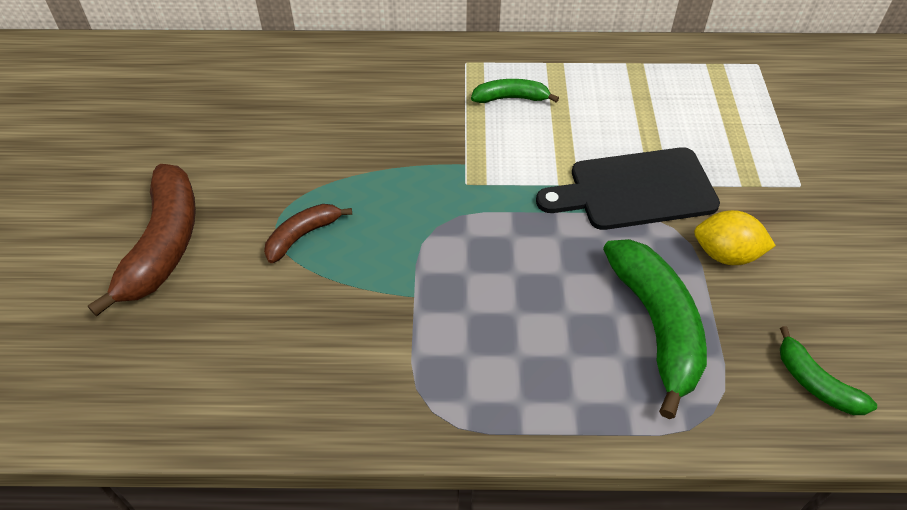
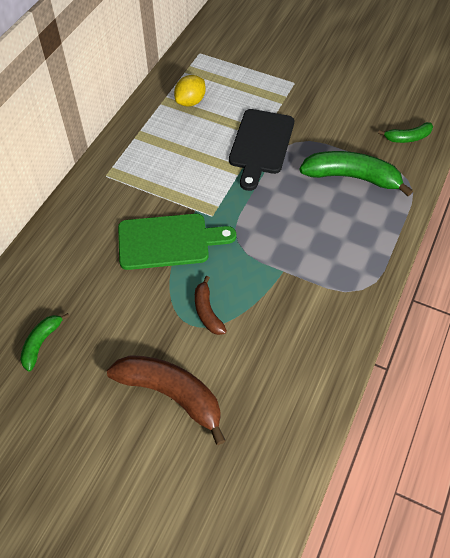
camera: 65 degrees left, 5 degrees up
green banana [471,79,559,103] -> green banana moved to [20,313,70,372]
yellow lemon [694,210,776,265] -> yellow lemon moved to [174,75,206,107]
none -> green cutting board [118,214,236,270]

